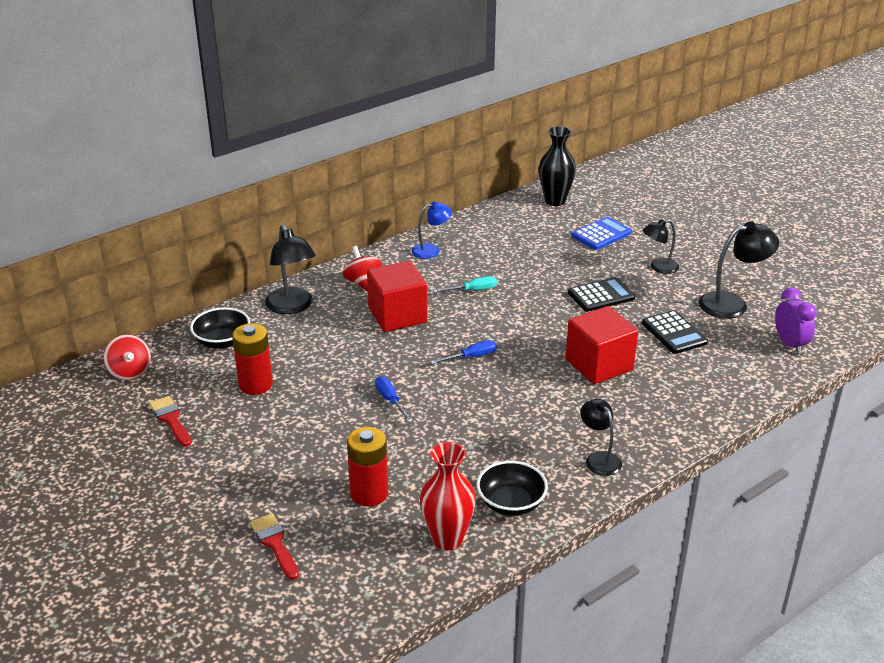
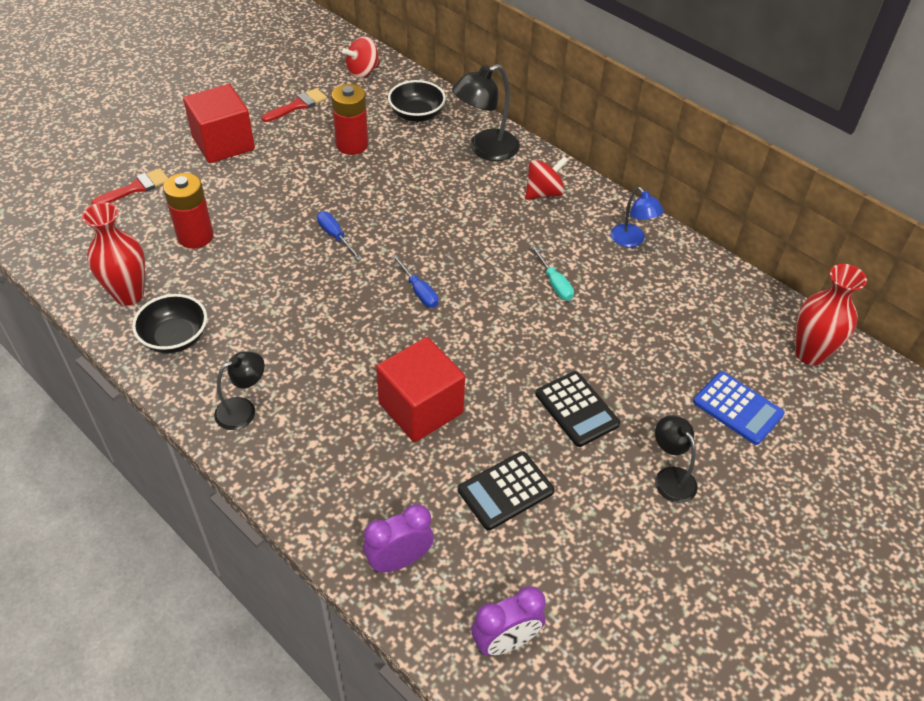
camera: 80 degrees right, 15 degrees up
red cube [367,261,428,332] -> red cube moved to [183,84,255,163]
blue screwdriver [375,376,413,422] -> blue screwdriver turned 90 degrees counterclockwise [317,211,362,260]
black vase [539,126,576,206] -> red vase [795,264,867,365]
black lamp [699,221,779,319] -> none
none -> purple clock [363,504,434,573]

